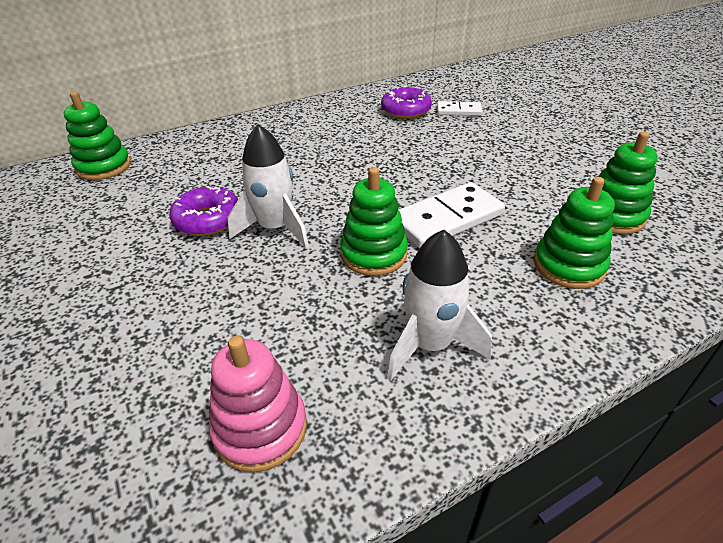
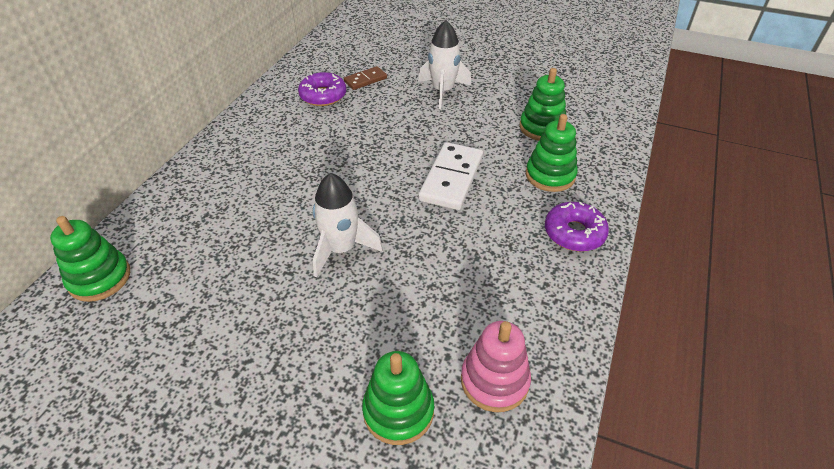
camera: 40 degrees left, 5 degrees up
purple donut [169,186,238,236] -> purple donut moved to [545,202,609,252]
green stacking toy [340,167,408,276] -> green stacking toy moved to [362,351,434,445]
white rocket [387,230,492,381] -> white rocket moved to [418,20,471,109]
white domino [437,101,483,116] -> brown domino [344,66,387,90]

